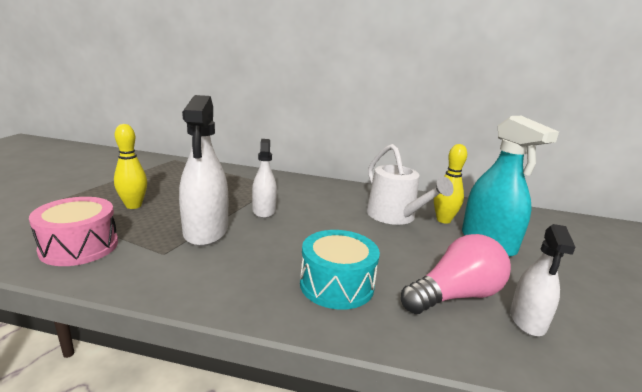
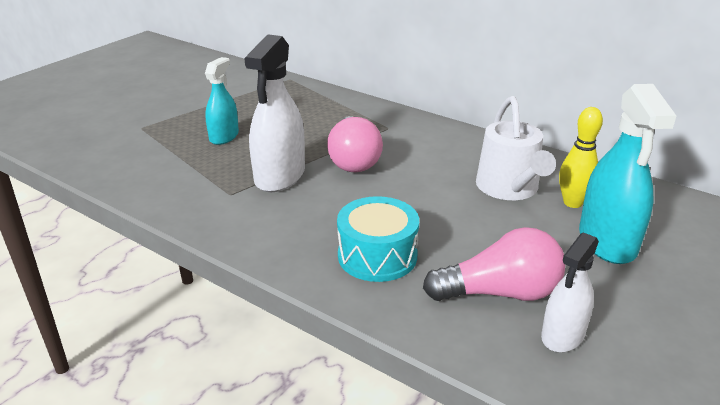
camera: 25 degrees right, 10 degrees up
pink drum [29,197,118,266] -> none
yellow bowling pin [114,124,147,209] -> turquoise spray bottle [205,57,239,145]
white spray bottle [252,139,277,218] -> pink light bulb [327,116,383,172]

